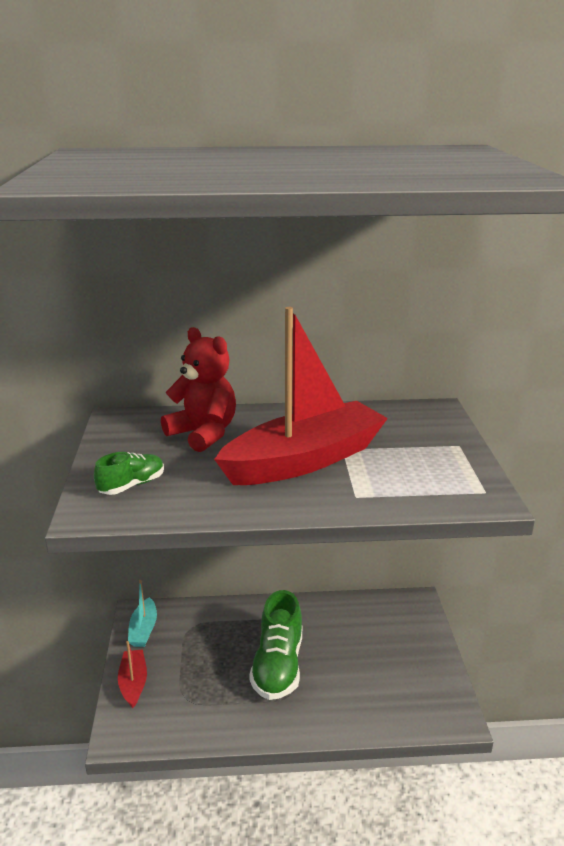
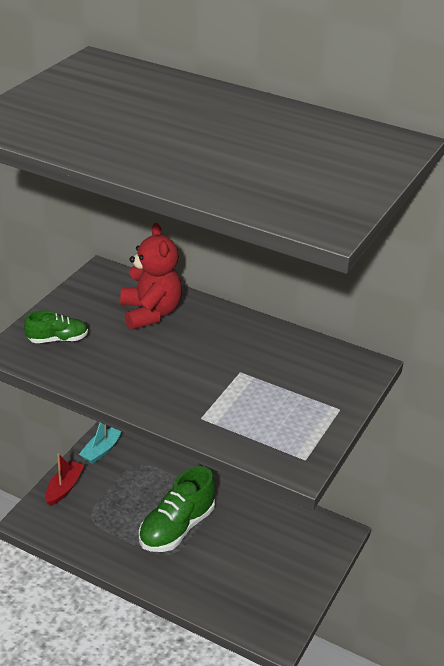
camera: 30 degrees right, 10 degrees up
red boat [214,307,388,485] -> none

